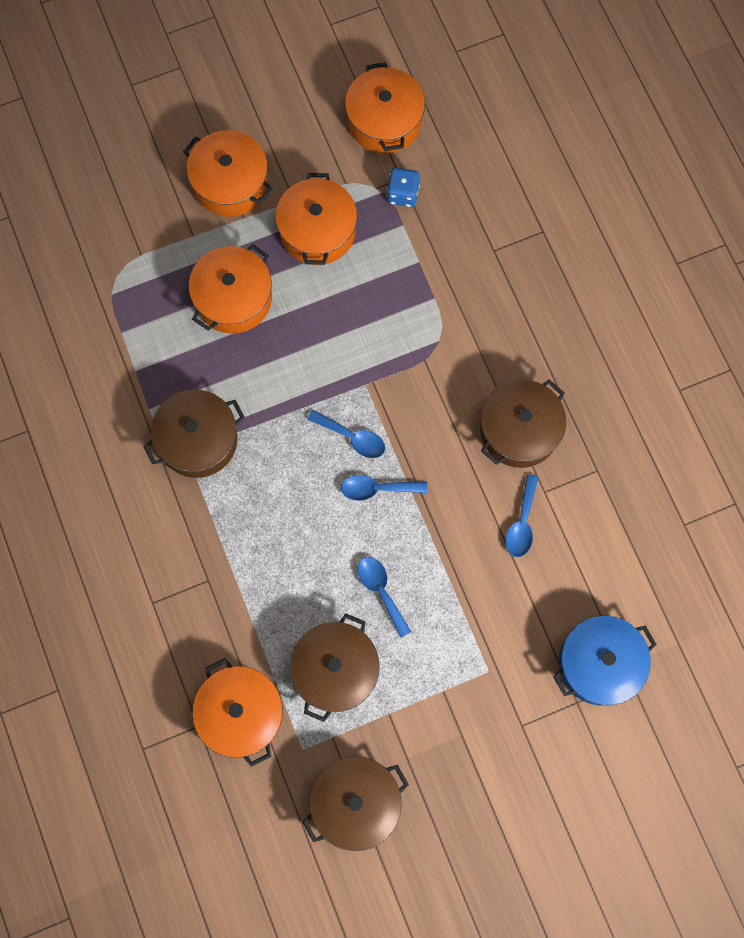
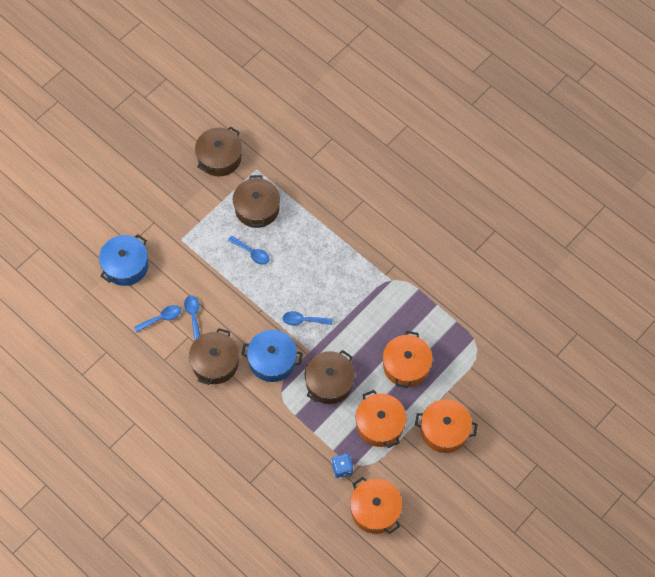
camera: 155 degrees right, 10 degrees down
brown pot [143,390,245,478] -> brown pot moved to [305,350,355,404]
orange pot [192,658,283,767] -> none
blue spoon [341,475,427,501] -> blue spoon moved to [134,305,181,332]
none -> blue pot [241,330,303,382]

